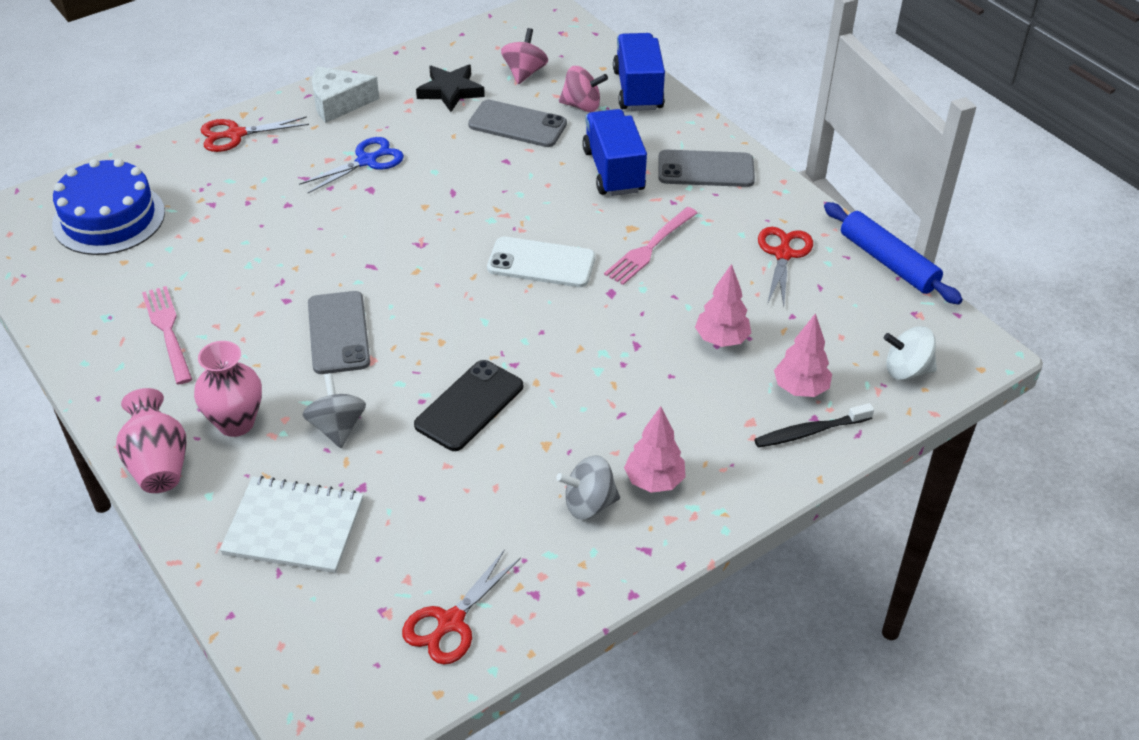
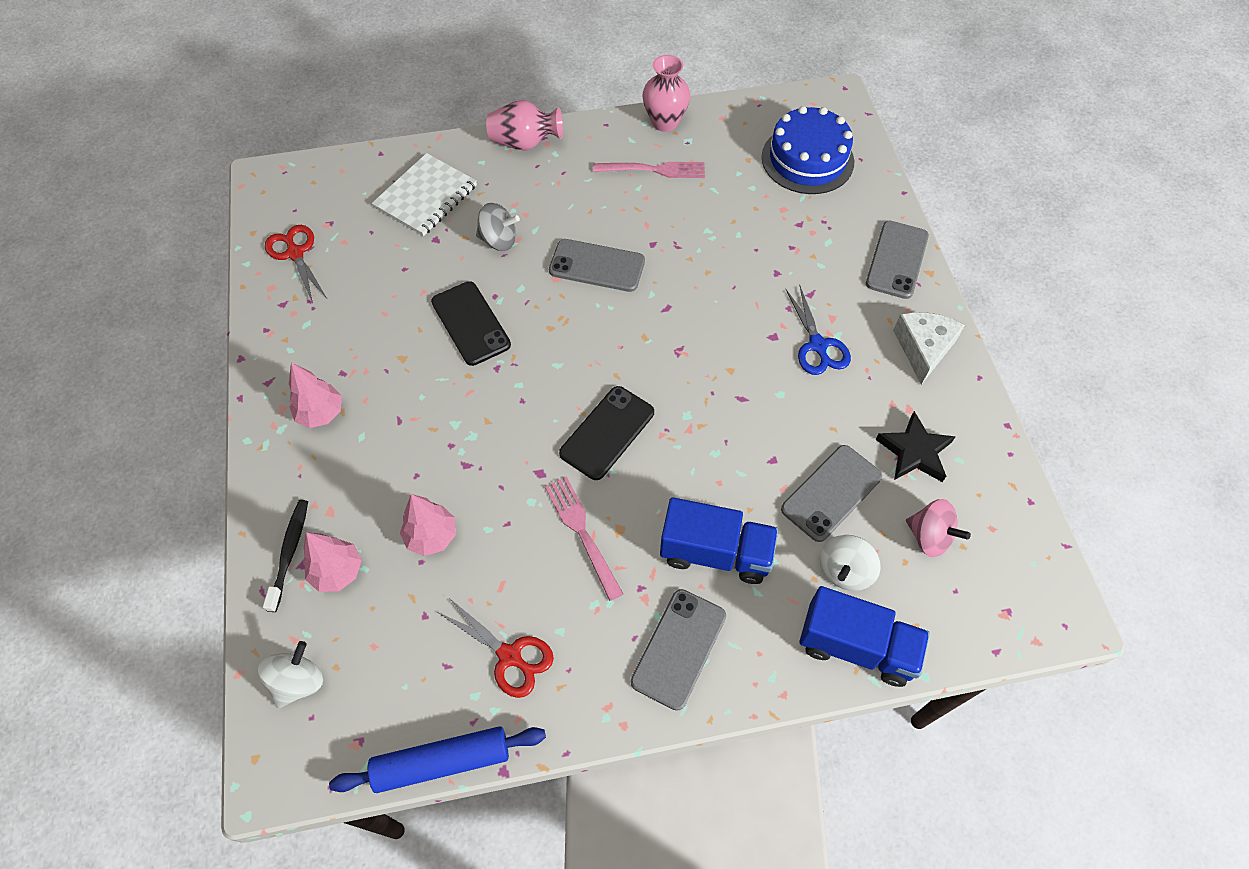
camera: 115 degrees right, 15 degrees up
pink vase [194,341,262,437] -> pink vase moved to [643,55,690,132]
red scissors [201,116,309,152] -> grey phone [866,221,929,299]
white phone [487,237,595,287] -> black phone [559,386,654,480]
grey spinning top [556,455,620,520] -> none
pink spinning top [559,66,608,112] -> white spinning top [820,535,881,591]

